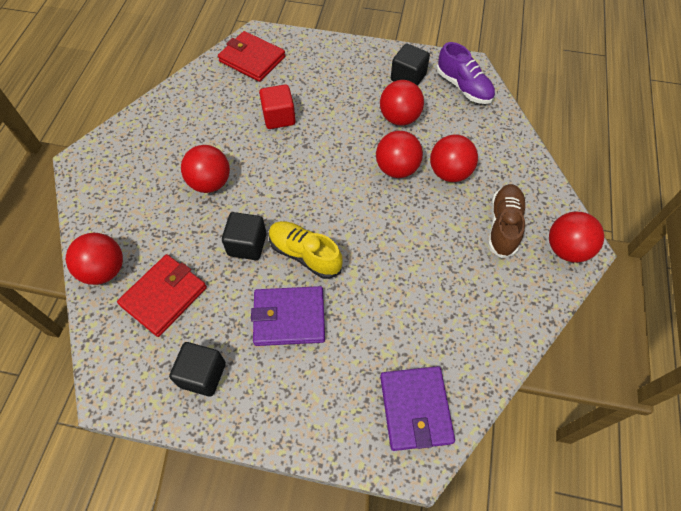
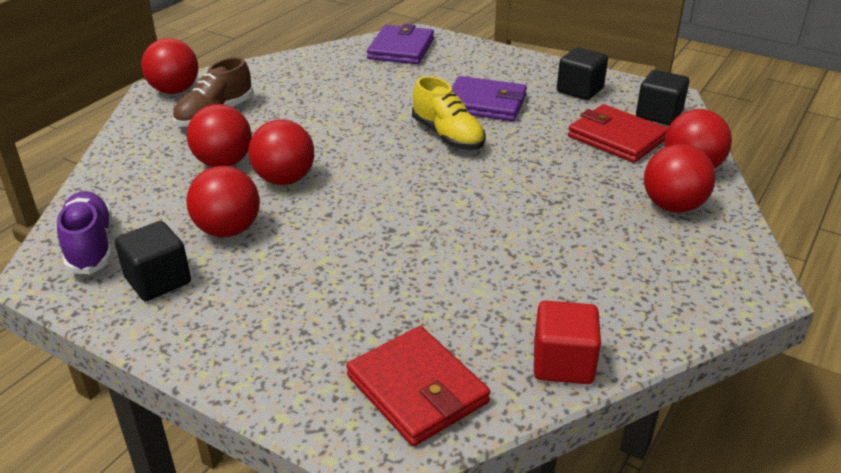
camera: 160 degrees left, 25 degrees down
red wallet [117,254,207,337] -> red wallet turned 75 degrees clockwise [568,104,668,163]
red ball [181,145,230,193] -> red ball moved to [644,144,716,213]
black cube [222,212,267,260] -> black cube moved to [636,70,689,125]
red cube [259,84,296,129] -> red cube moved to [534,301,601,384]

